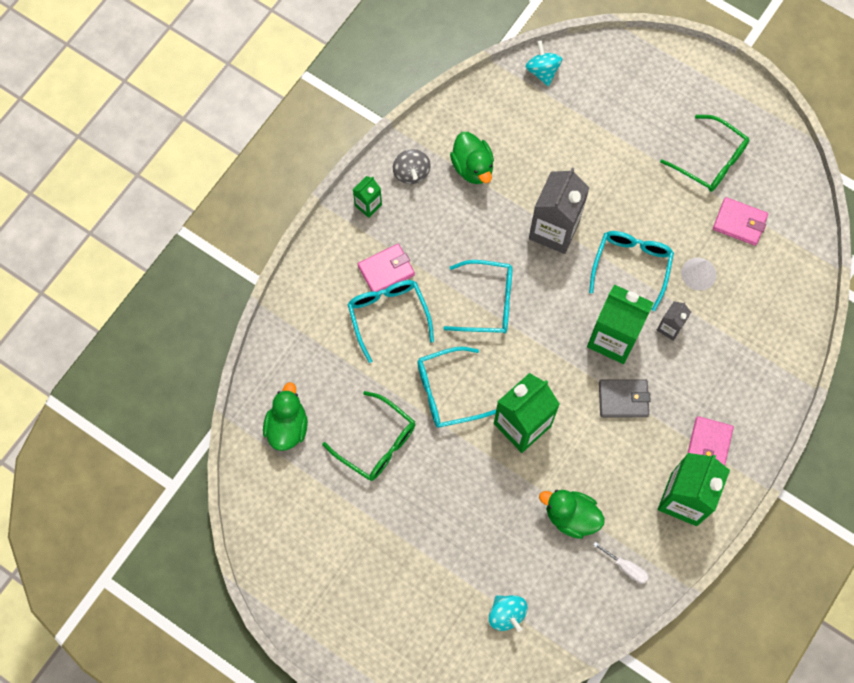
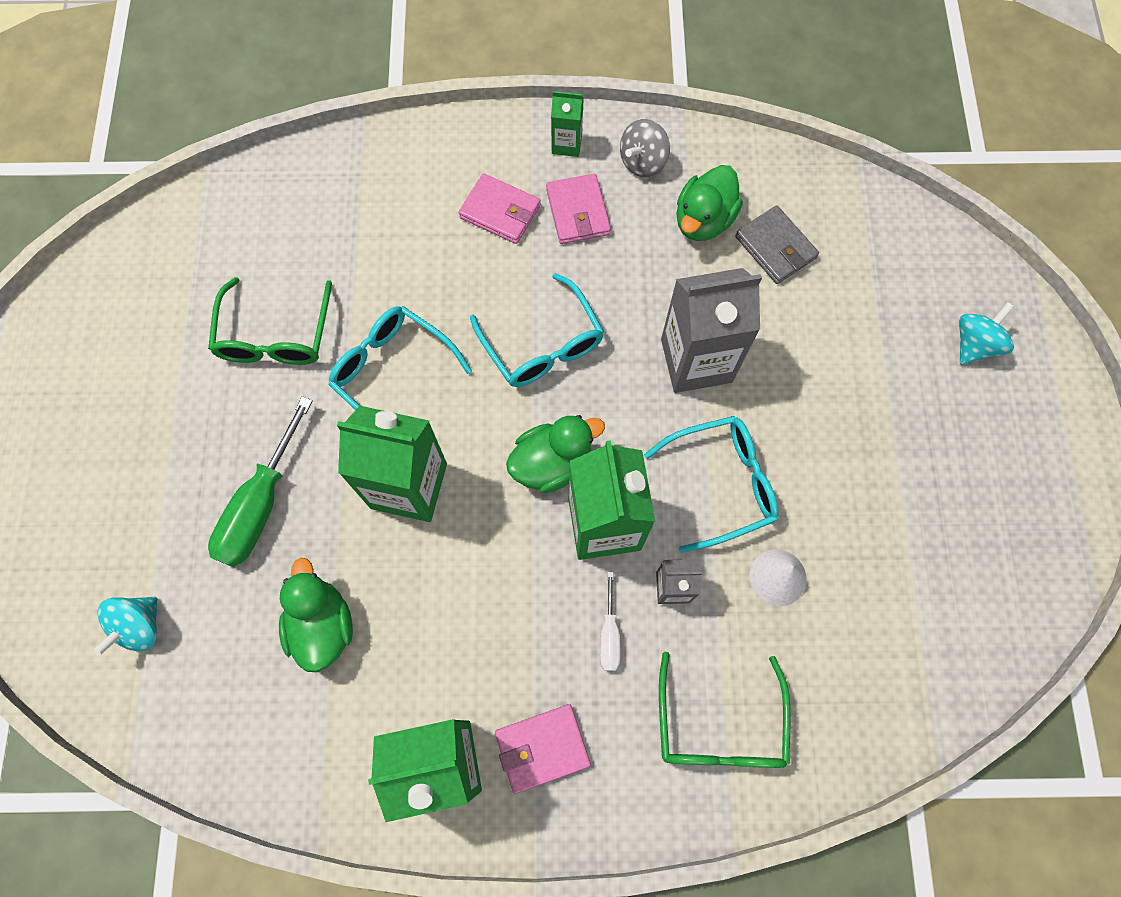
camera: 55 degrees right, 0 degrees up
green duck [263,382,308,451] -> green duck moved to [506,415,605,493]
turquoise glasses [347,280,434,363] -> none
turquoise spinning top [525,40,562,87] -> turquoise spinning top moved to [959,302,1014,365]
white screwdriver [593,542,649,583] -> white screwdriver moved to [600,572,620,671]
grey wallet [599,380,651,417] -> grey wallet moved to [735,205,819,284]
green glasses [660,115,749,192] -> green glasses moved to [659,652,790,768]
pink wallet [713,197,768,246] -> pink wallet moved to [546,174,611,244]
none -> green screwdriver [208,396,313,567]

